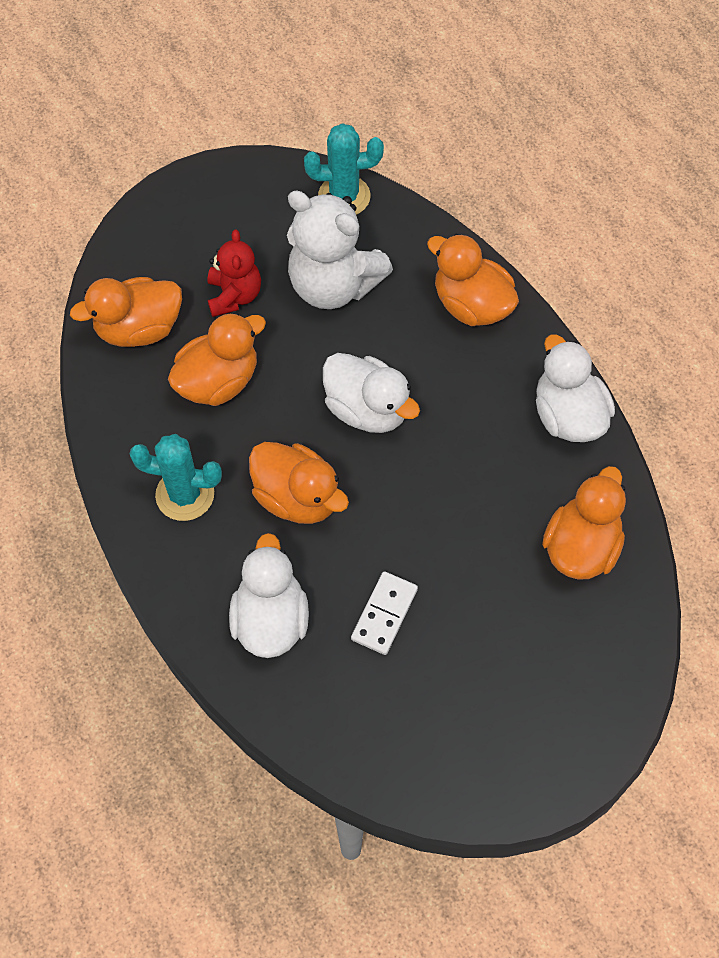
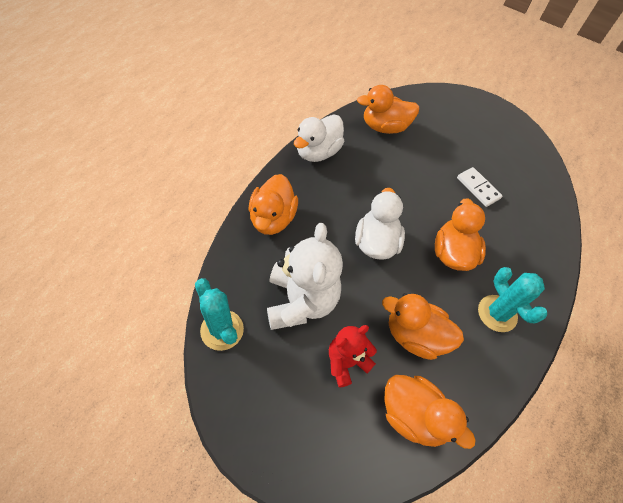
camera: 125 degrees left, 5 degrees down
white duck [229,533,309,658] -> none
white domino [351,571,418,655] -> white domino turned 60 degrees clockwise [457,167,503,207]

